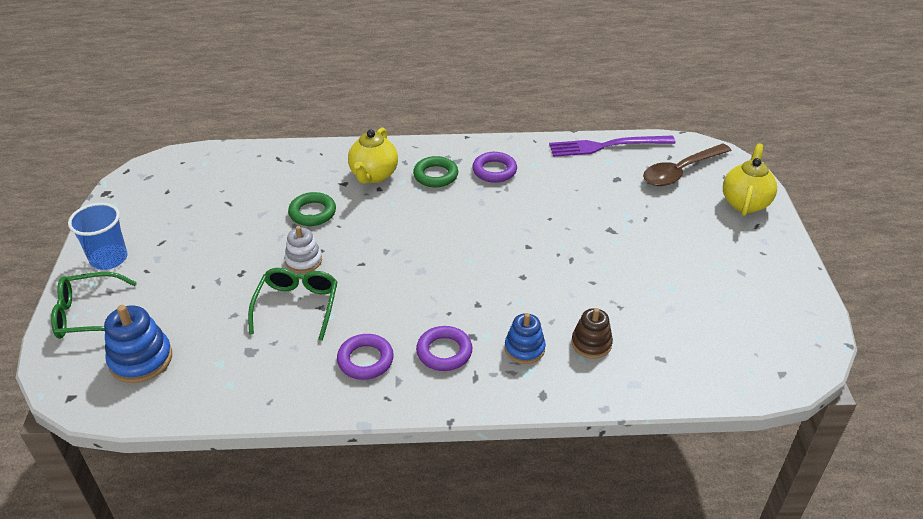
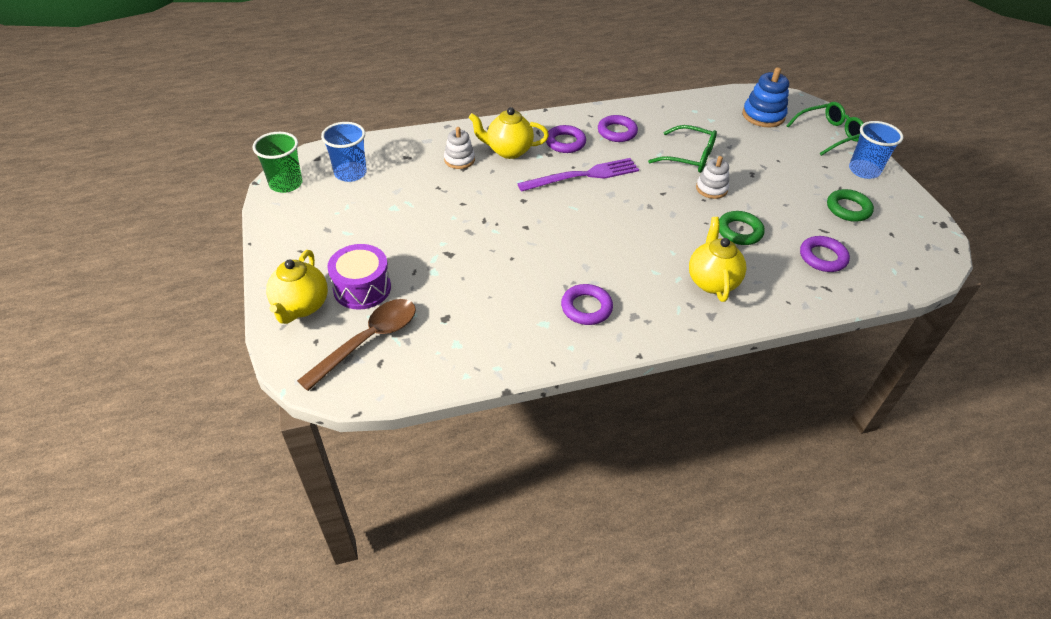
camera: 165 degrees right, 5 degrees up
green glasses [248,268,338,341] -> green glasses turned 60 degrees counterclockwise [648,125,717,173]
green ring [413,156,458,187] -> green ring moved to [827,189,874,222]
blue stacking toy [505,313,546,364] -> yellow teapot [469,107,549,159]
purple fork [549,136,676,157] -> purple fork moved to [517,158,639,192]
brown stacking toy [571,308,613,359] -> white stacking toy [444,127,475,169]
none -> green cup [252,132,302,193]
none -> blue cup [321,122,367,182]
none -> purple drum [327,244,391,310]
none -> purple ring [800,236,850,272]

